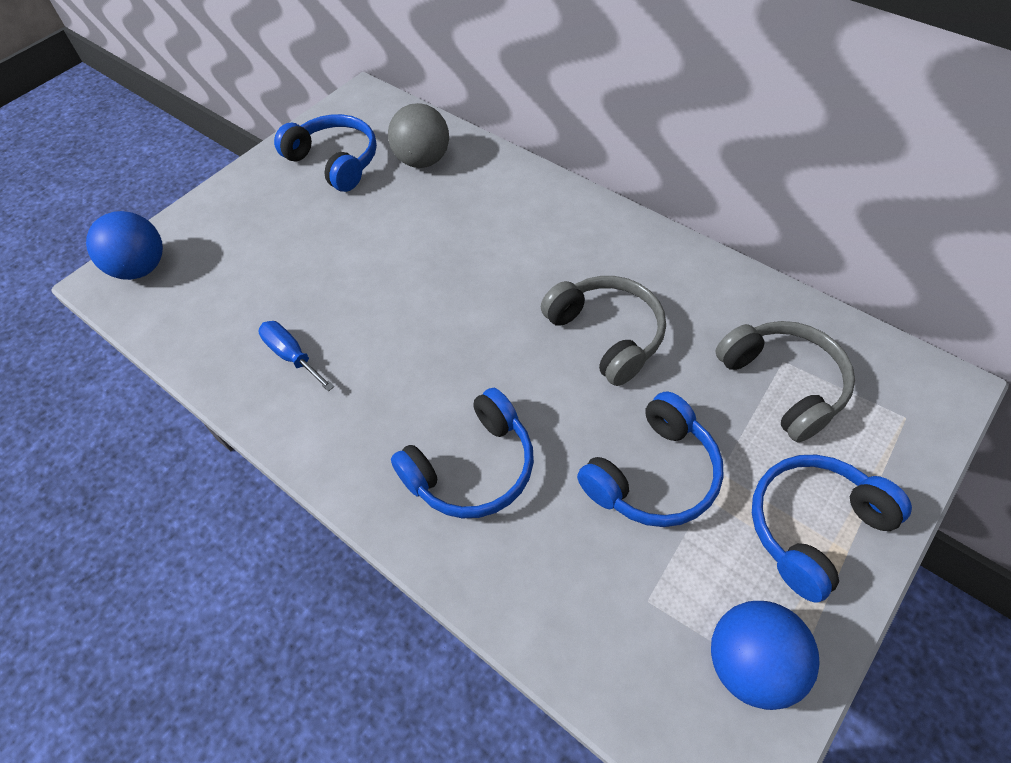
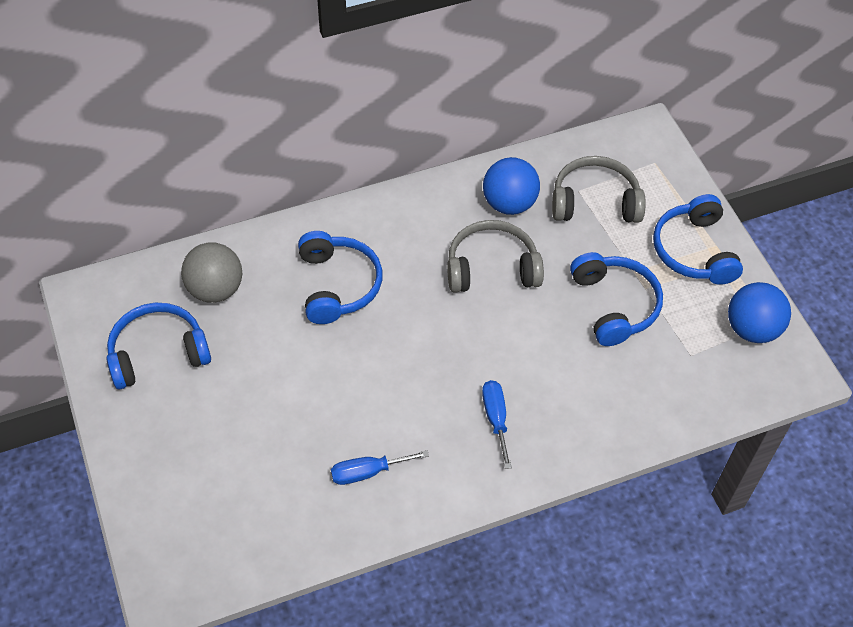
camera: 65 degrees left, 0 degrees up
blue ball [86,211,163,280] -> blue ball moved to [483,157,540,215]
blue headphones [391,388,534,518] -> blue headphones moved to [298,231,383,324]
none -> blue screwdriver [482,380,512,469]

